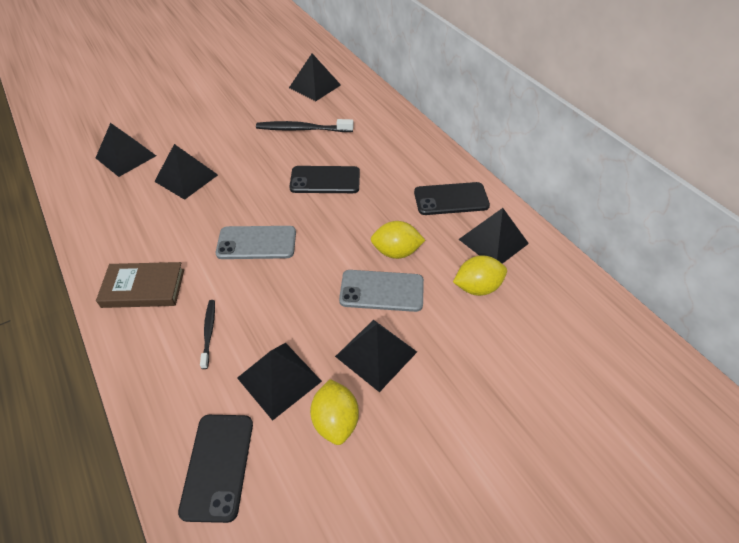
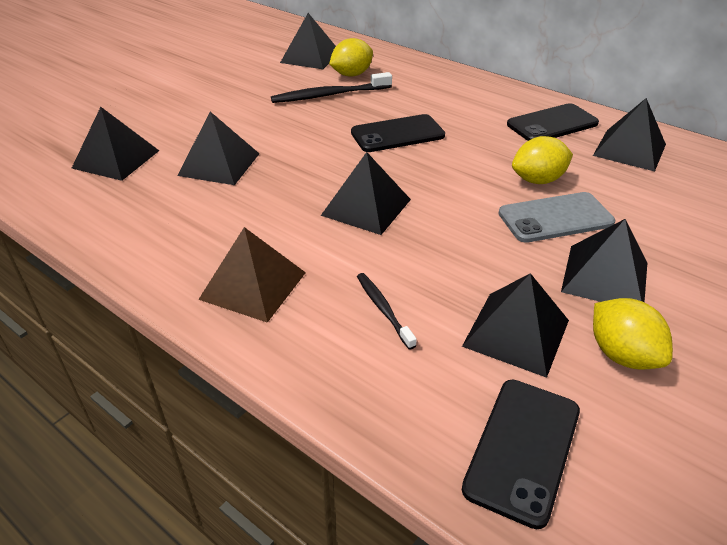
camera: 20 degrees left, 10 degrees down
brown book [96,262,184,308] -> brown pyramid [198,227,306,323]
black phone [178,415,253,523] -> black phone turned 45 degrees clockwise [462,380,580,529]
grey phone [216,226,296,259] -> black pyramid [321,152,411,235]
yellow lemon [453,255,507,296] -> yellow lemon moved to [329,38,373,77]

